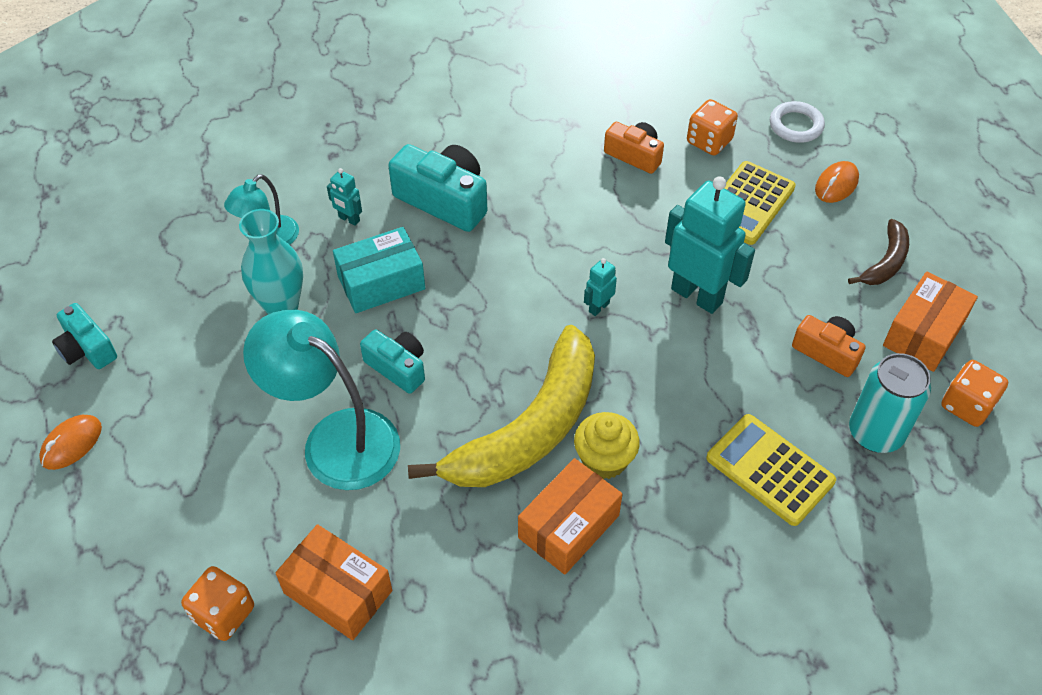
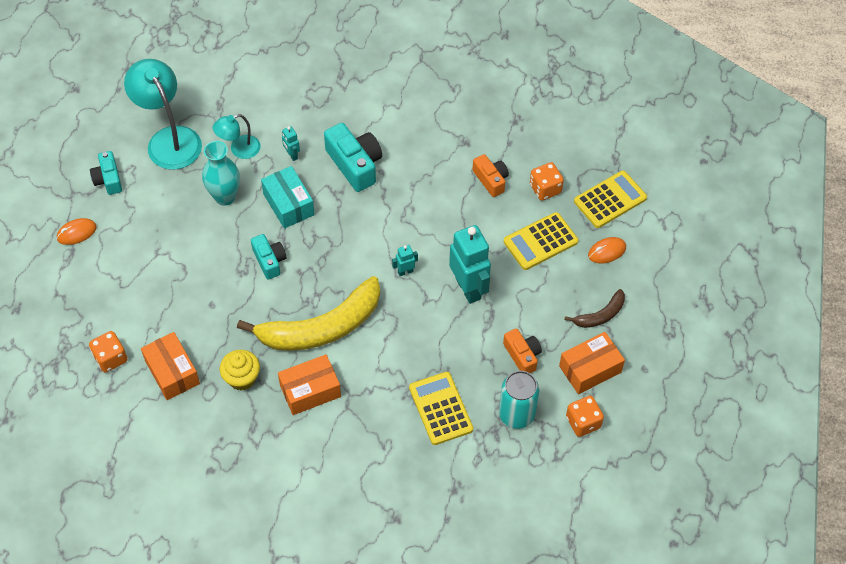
camera: 25 degrees right, 5 degrees up
turquoise lamp [243,310,400,490] -> turquoise lamp moved to [124,59,202,170]
turquoise box [333,227,425,313] -> turquoise box turned 60 degrees clockwise [261,166,315,229]
yellow cupcake [574,412,640,479] -> yellow cupcake moved to [220,350,260,390]
white ring [770,101,825,143] -> yellow calculator [574,171,647,228]

